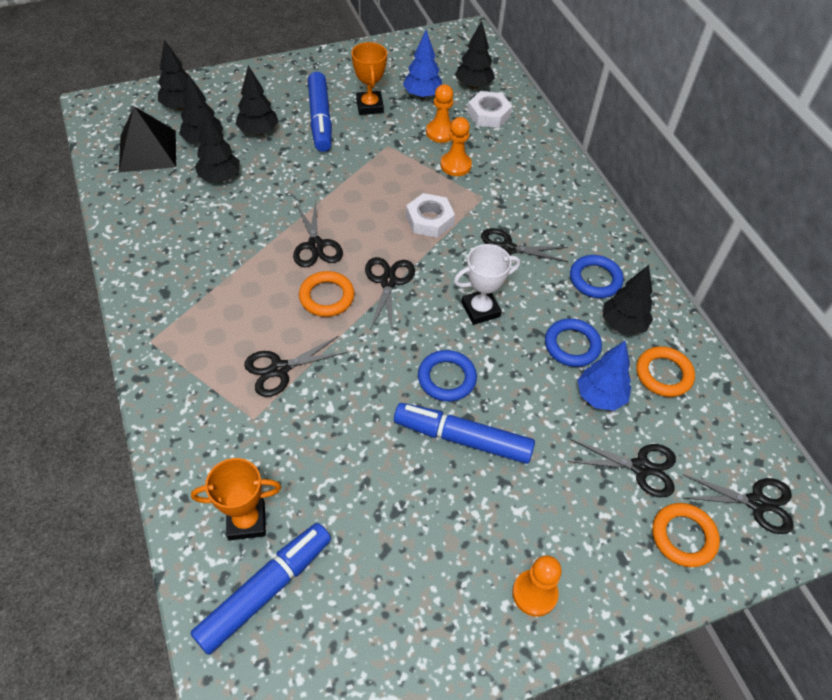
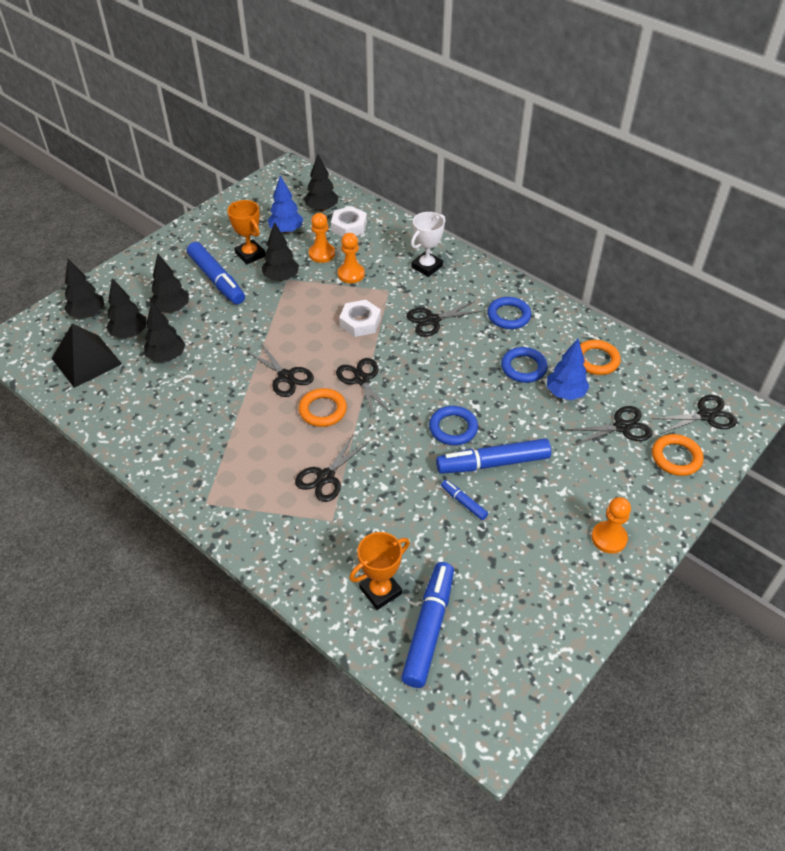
camera: 25 degrees left, 5 degrees down
white trophy [454,244,520,325] -> white trophy moved to [411,212,446,277]
black tree [603,265,653,335] -> black tree moved to [261,222,299,281]
none -> blue marker [441,480,488,520]

